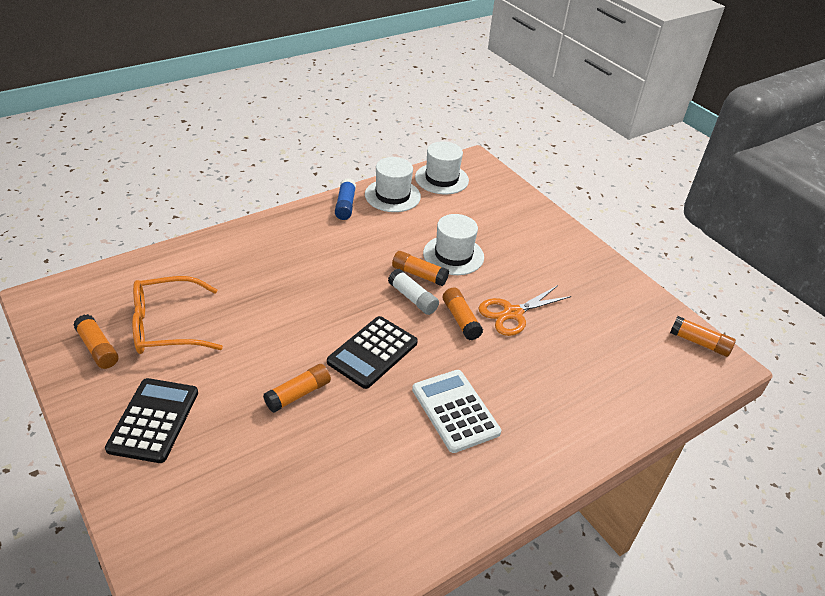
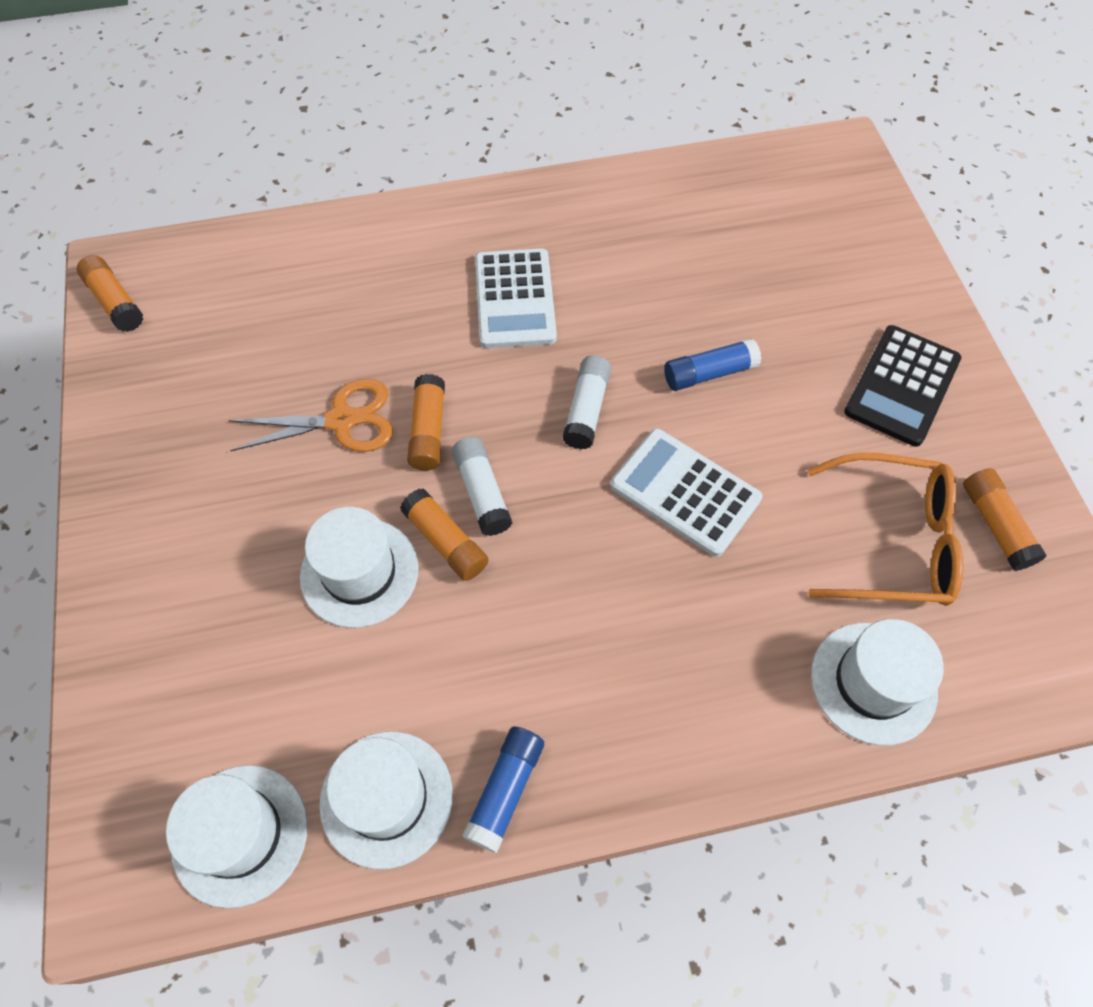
camera: 155 degrees left, 20 degrees up
orange glue stick [263,364,331,413] -> blue glue stick [664,338,761,391]
black calculator [327,316,418,389] -> white glue stick [562,355,611,449]
none -> white calculator [610,429,762,557]
none -> white hat [811,619,944,745]

